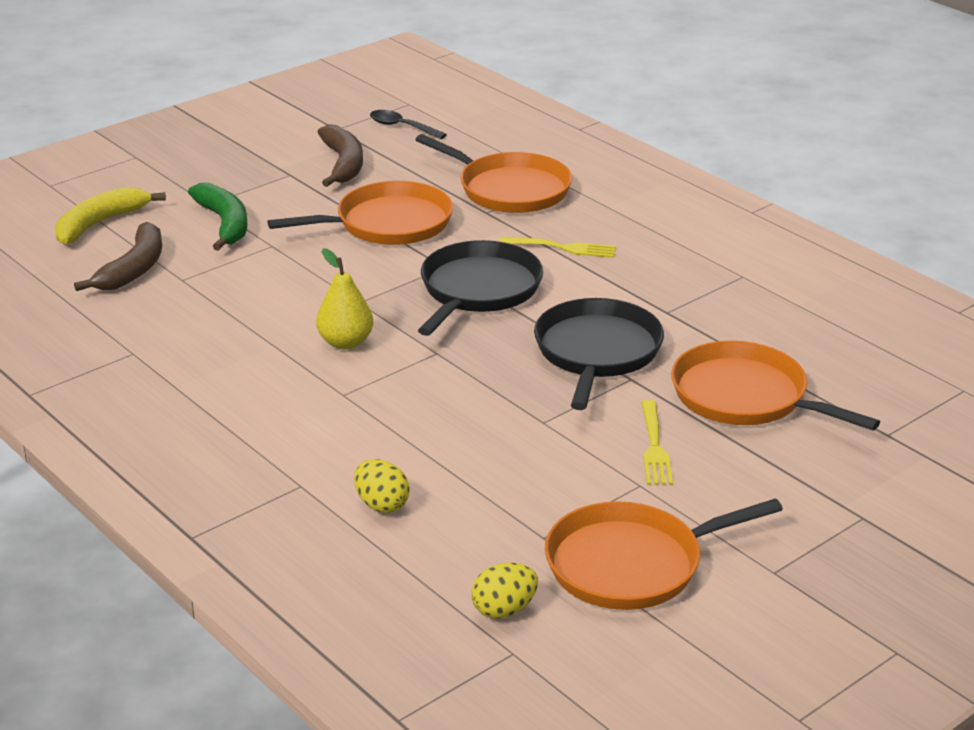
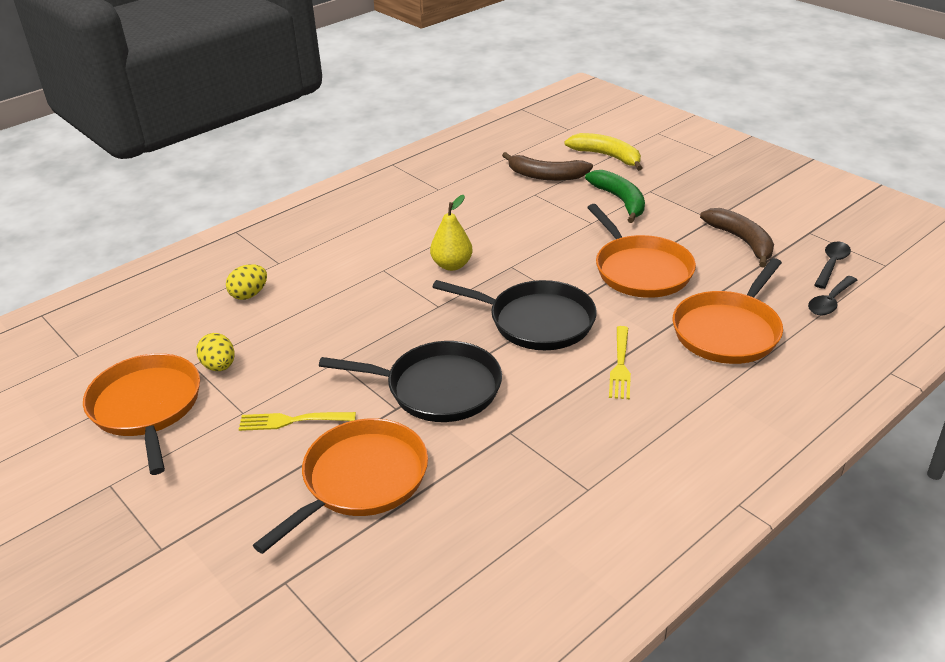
camera: 90 degrees right, 5 degrees up
green banana [188,183,247,251] -> green banana turned 90 degrees counterclockwise [585,170,645,223]
brown banana [318,125,363,187] -> brown banana turned 105 degrees counterclockwise [700,208,774,267]
yellow egg [472,563,538,619] -> yellow egg moved to [196,333,235,371]
none -> black spoon [808,276,857,315]

